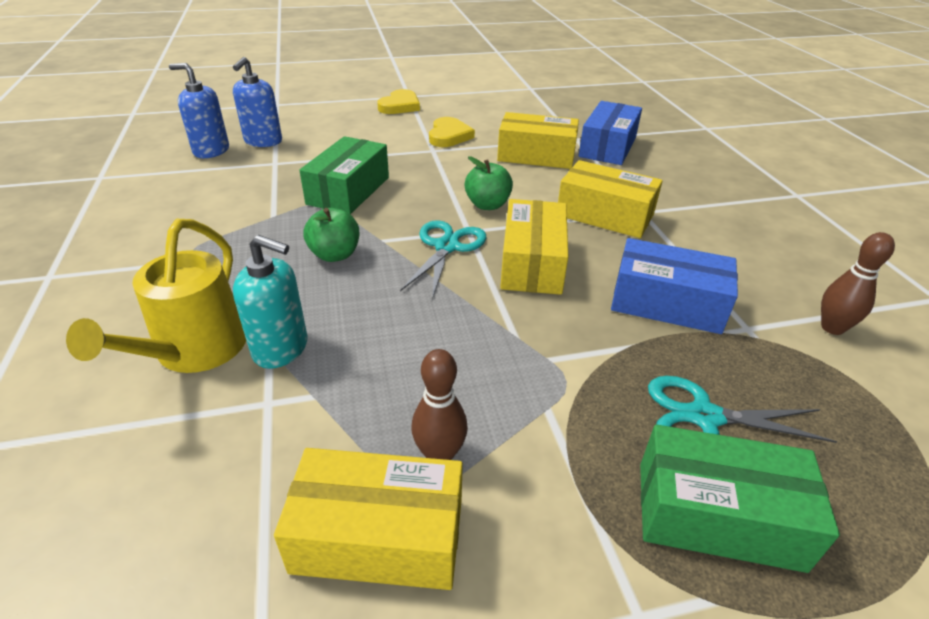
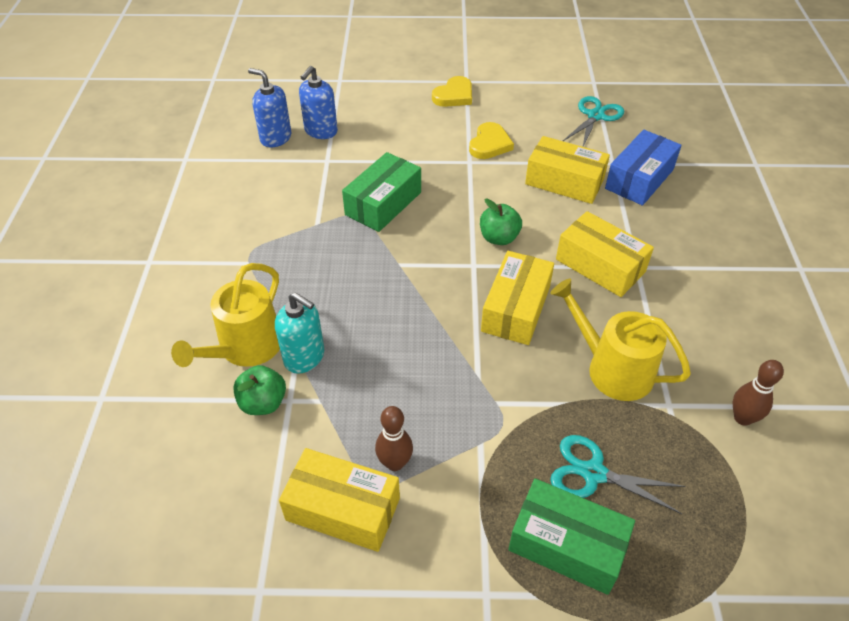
camera: 15 degrees right, 10 degrees up
green apple [303,208,359,262] -> green apple moved to [233,365,286,415]
turquoise scissors [400,220,487,299] -> turquoise scissors moved to [563,96,624,147]
blue box [611,238,738,334] -> yellow watering can [550,279,691,401]

